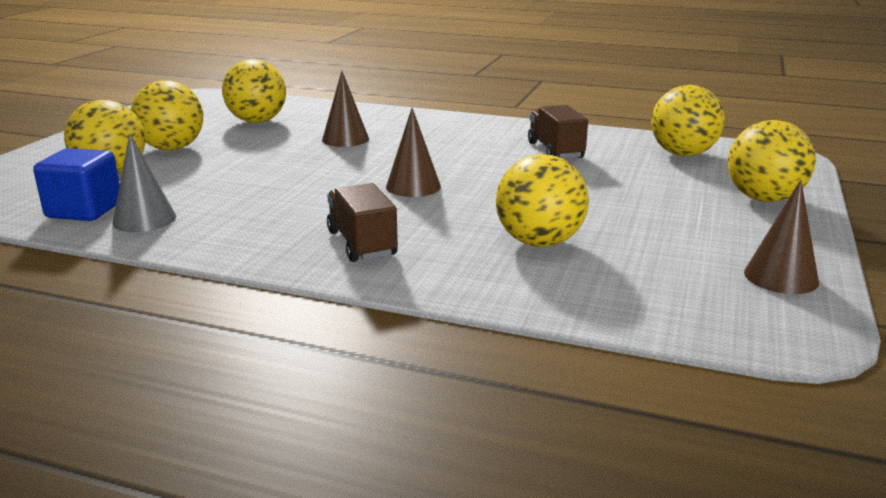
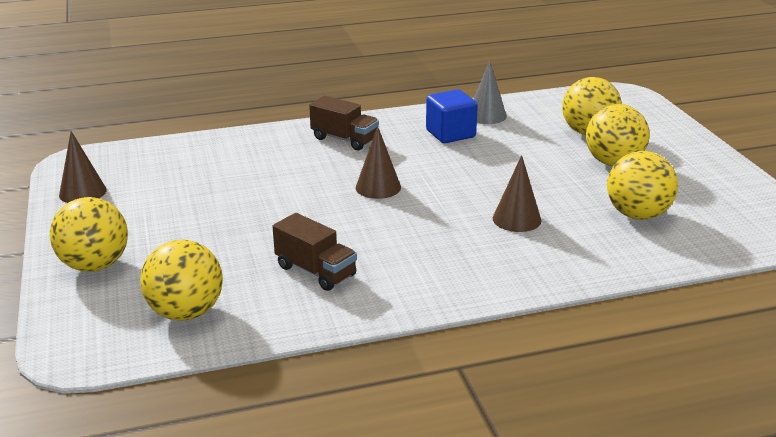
camera: 145 degrees right, 5 degrees up
blue cube [33,148,120,221] -> blue cube moved to [426,89,478,143]
yellow ball [496,154,589,247] -> none

